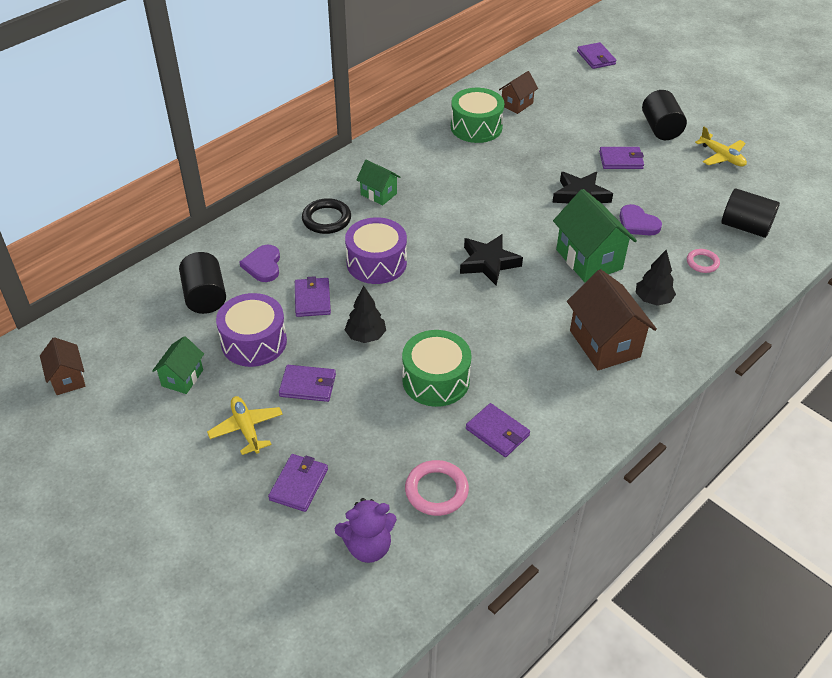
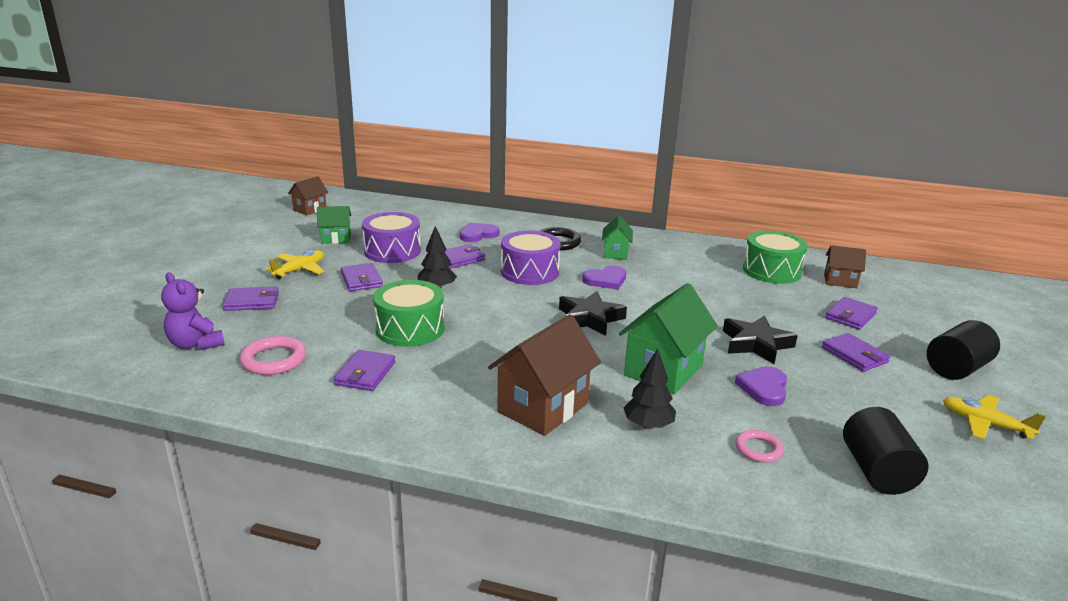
camera: 60 degrees right, 20 degrees down
black cylinder [179,252,226,314] -> none
purple wallet [577,42,616,69] -> purple wallet moved to [825,297,878,330]
yellow plane [695,127,747,167] -> yellow plane turned 105 degrees clockwise [943,395,1046,440]
none -> purple heart [582,265,627,289]

